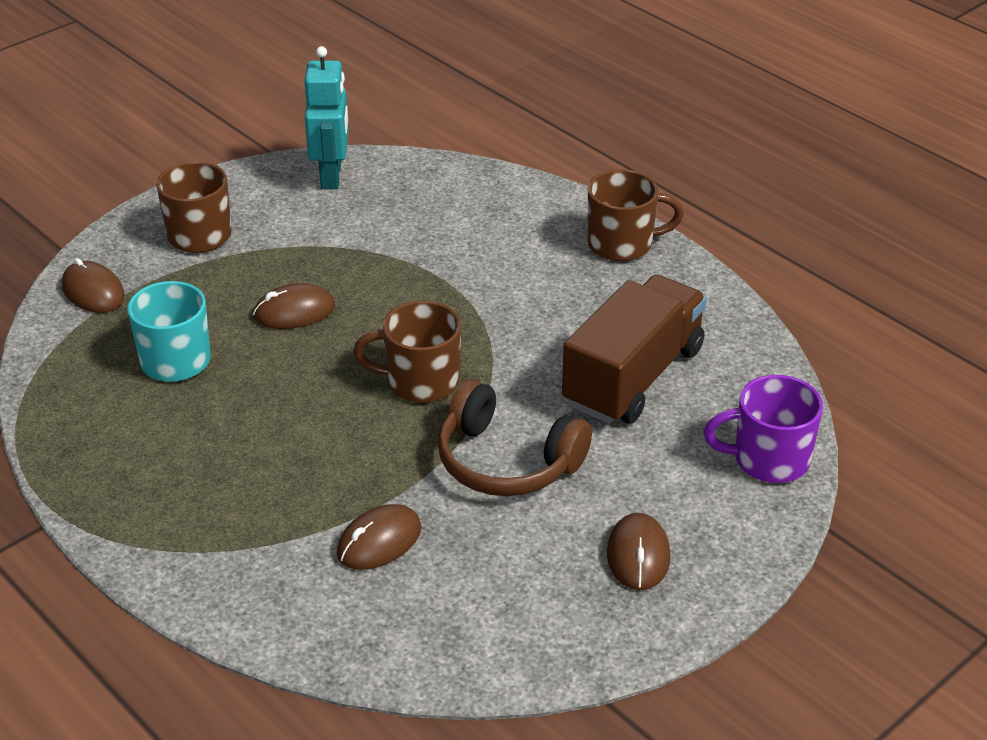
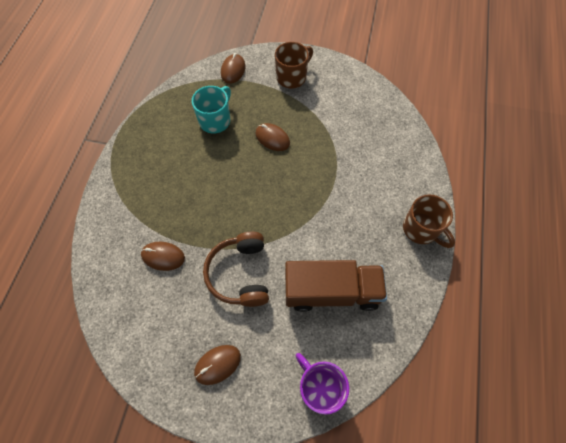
camera: 55 degrees right, 25 degrees up
turquoise robot [305,46,349,189] -> none
brown mug [353,301,461,403] -> none

